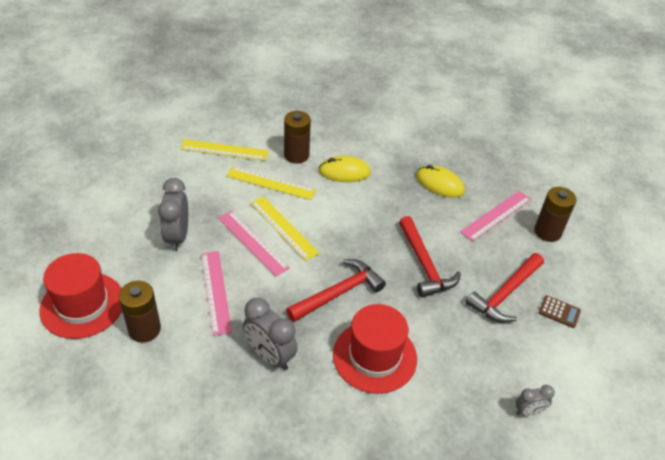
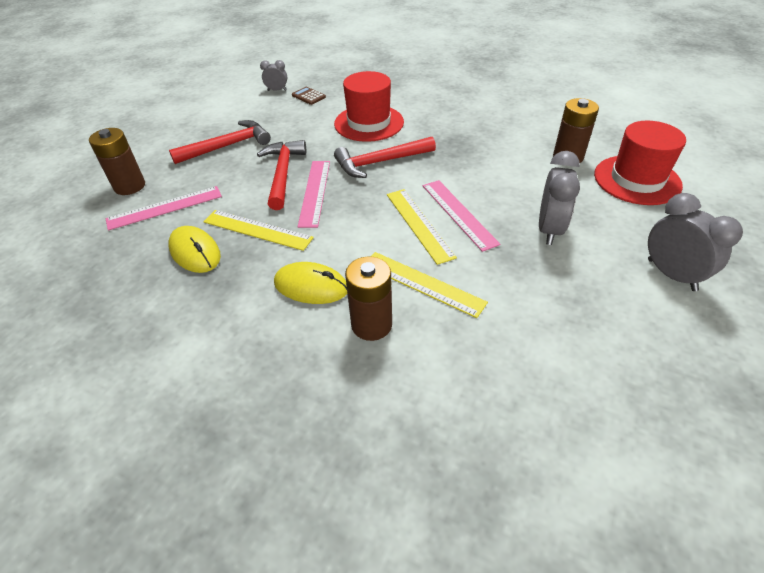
camera: 160 degrees left, 0 degrees up
yellow ruler [180,139,269,161] -> yellow ruler moved to [203,210,314,251]
pink ruler [201,251,232,336] -> pink ruler moved to [298,161,330,228]
grey clock [243,298,298,370] -> grey clock moved to [648,193,743,291]
brown calculator [539,295,581,328] -> brown calculator moved to [292,87,326,105]

